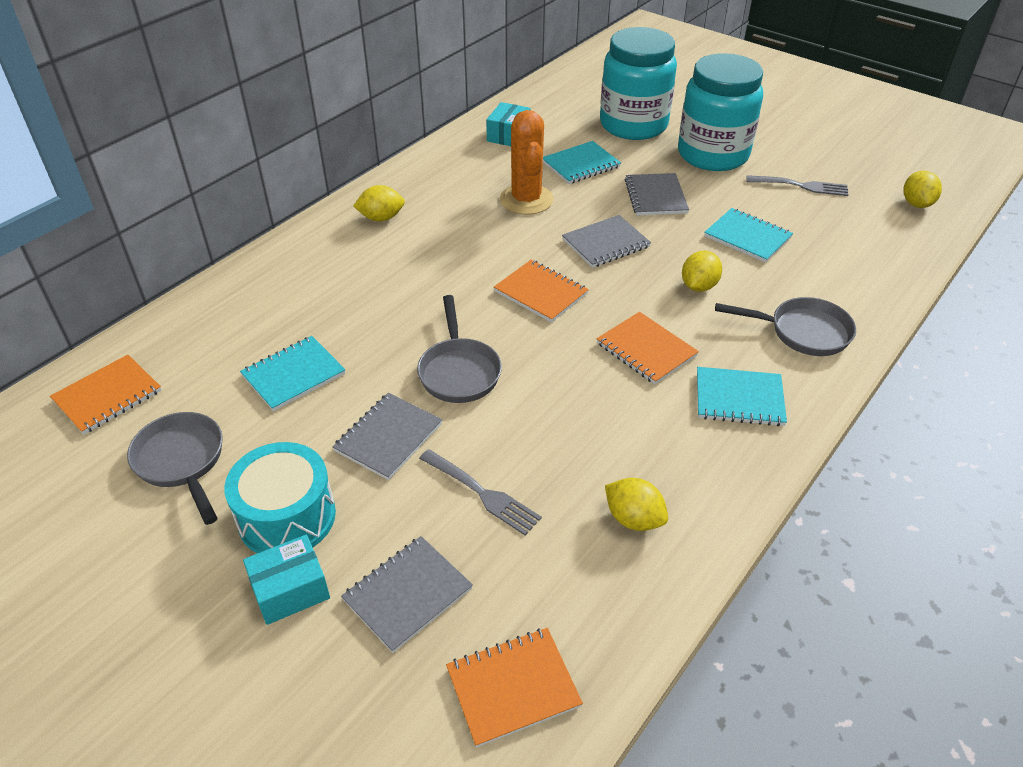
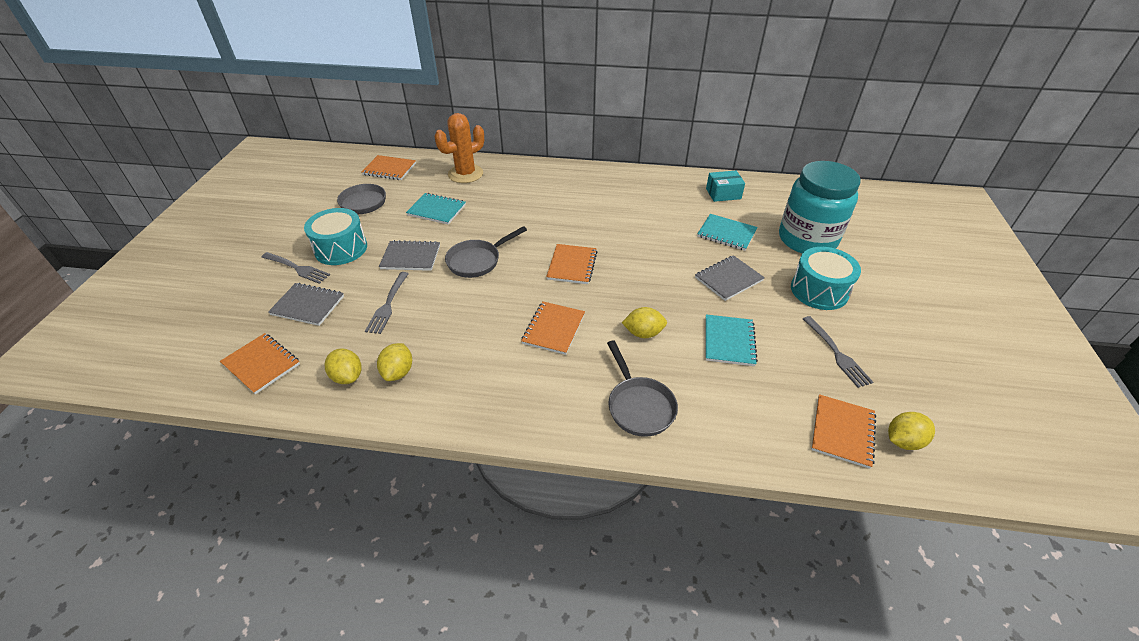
camera: 60 degrees right, 0 degrees up
turquoise box [243,535,330,625] -> grey fork [262,252,330,284]
yellow lemon [353,185,405,221] -> yellow lemon moved to [325,349,361,384]
orange cactus [500,110,554,215] -> orange cactus moved to [435,113,484,183]
grey notebook [562,215,651,268] -> none
turquoise jar [678,53,763,171] -> turquoise drum [791,247,861,310]
turquoise notebook [697,367,787,426] -> none
none -> orange notebook [811,394,876,469]

